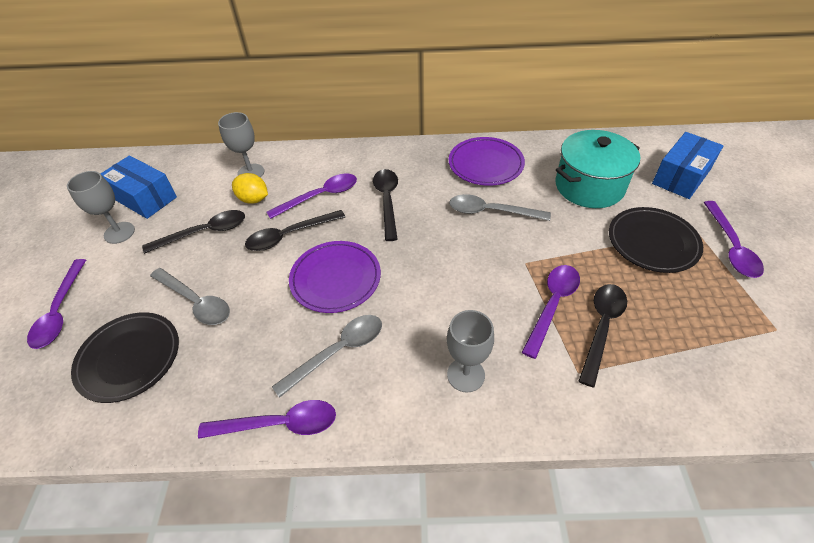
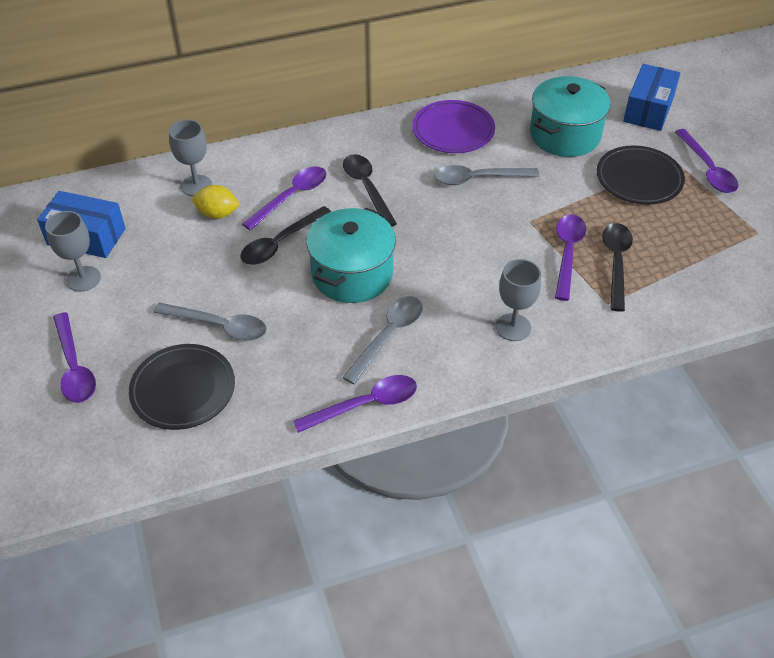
camera: 20 degrees left, 0 degrees up
black spoon [142,210,245,254] -> none
purple plate [289,241,381,313] -> turquoise pot [306,208,396,303]

